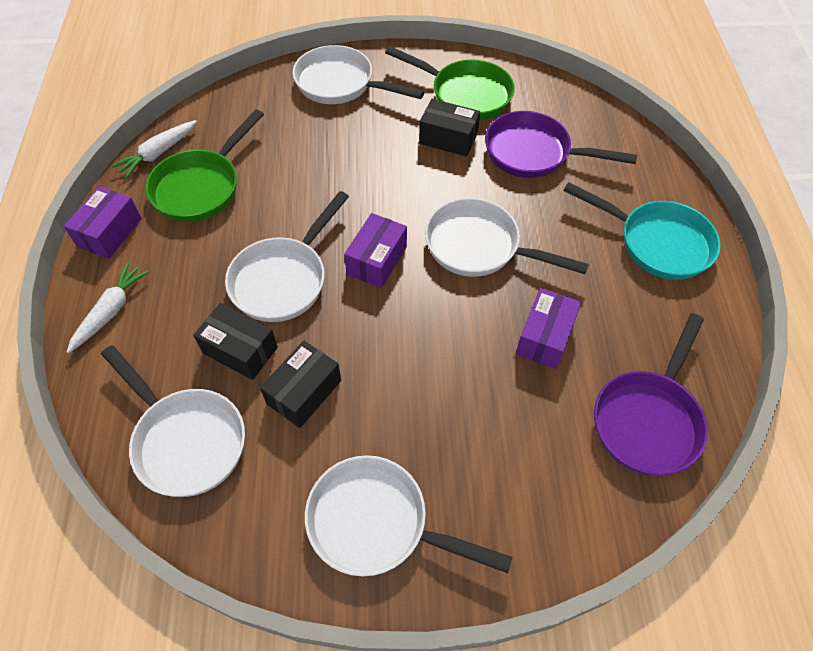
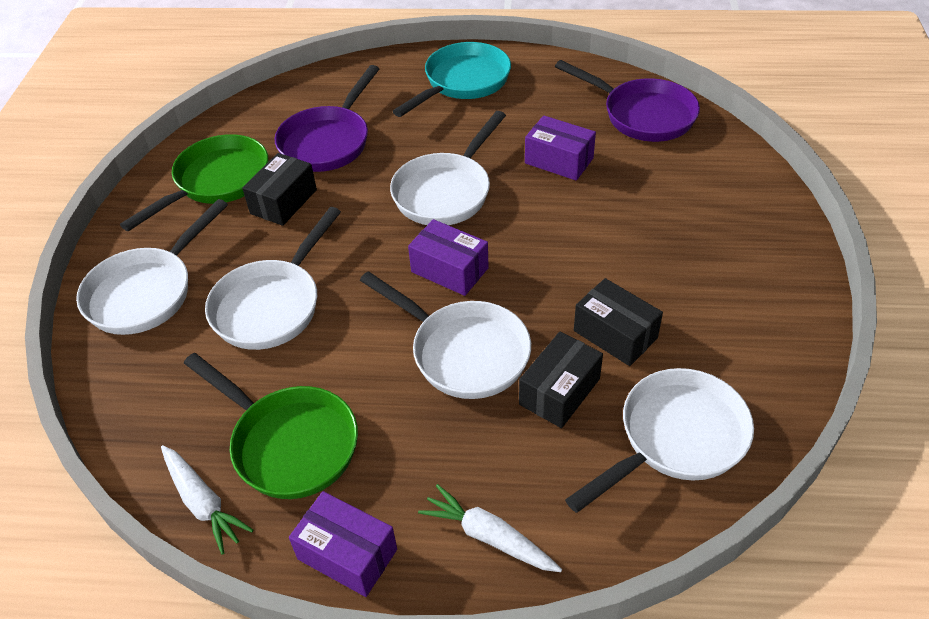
camera: 80 degrees left, 10 degrees down
white pan [305,455,512,576] -> white pan moved to [205,207,341,350]

